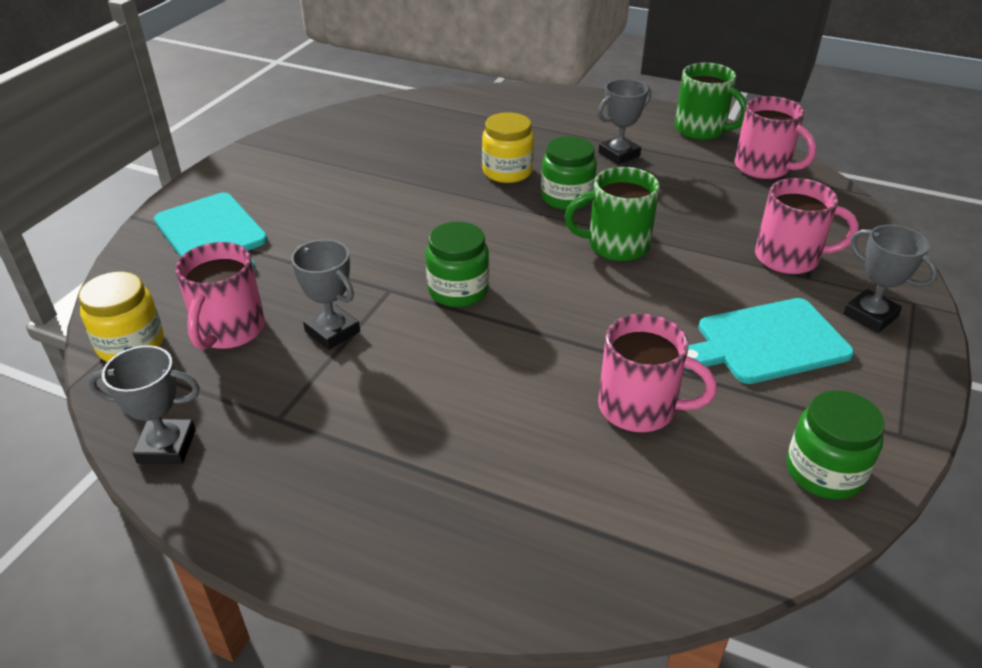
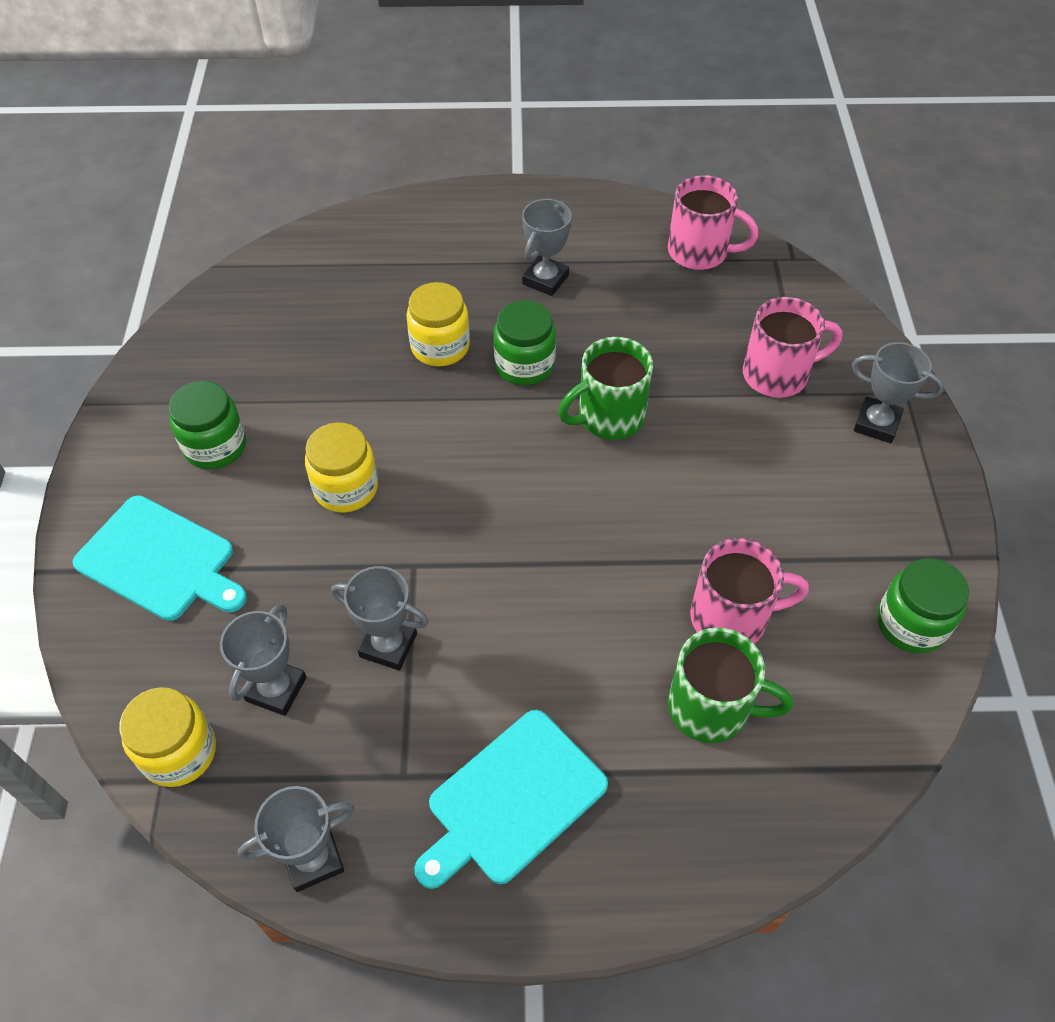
camera: 25 degrees left, 15 degrees up
pink mug [175,242,265,350] -> grey trophy [220,604,306,716]
green jar [426,222,489,307] -> green jar moved to [169,381,246,469]
green mug [675,63,747,140] -> green mug moved to [668,628,793,743]
turquoise cutting board [684,298,854,384] -> turquoise cutting board moved to [414,710,608,889]
none -> yellow jar [305,422,378,513]

